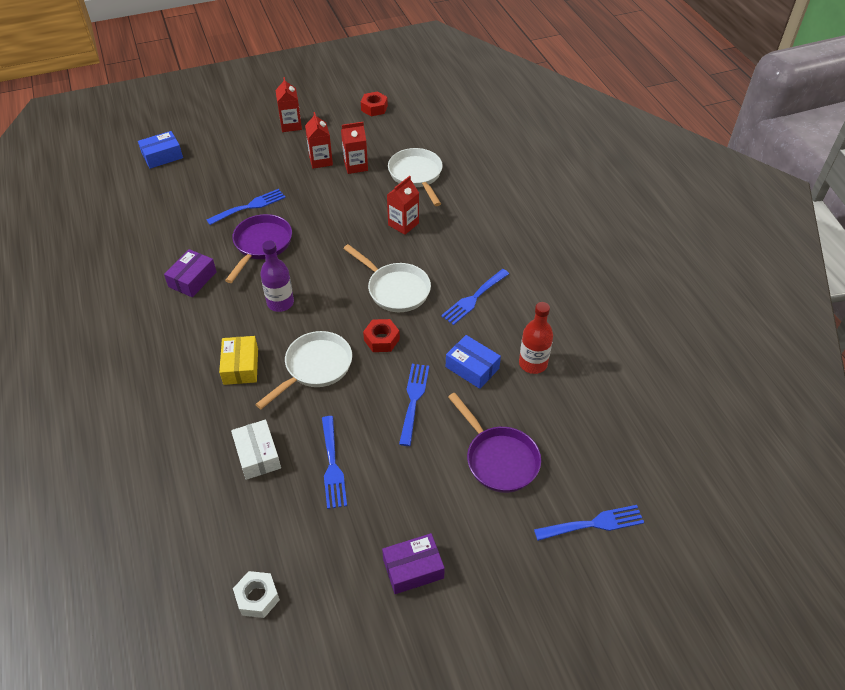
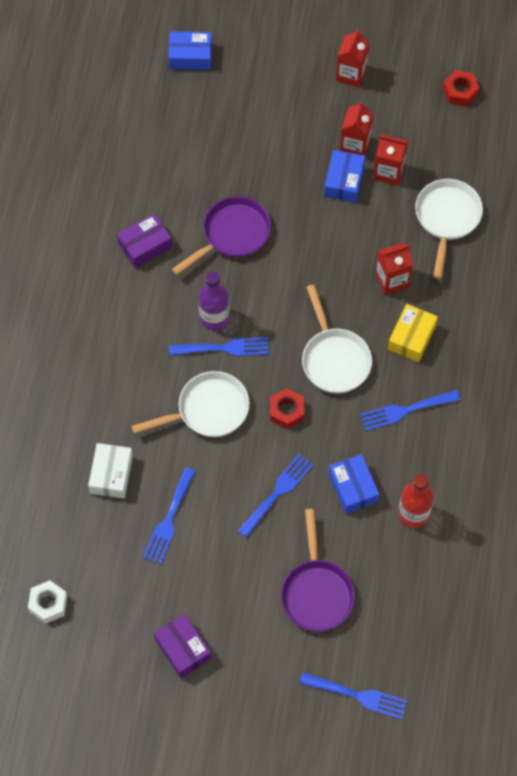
camera: 30 degrees right, 15 degrees up
blue fork [206,189,285,225] -> blue fork moved to [169,337,269,356]
yellow box [219,336,258,385] -> yellow box moved to [388,304,438,362]
purple box [382,533,445,594] -> purple box turned 45 degrees clockwise [154,614,211,678]
none -> blue box [324,150,365,203]

